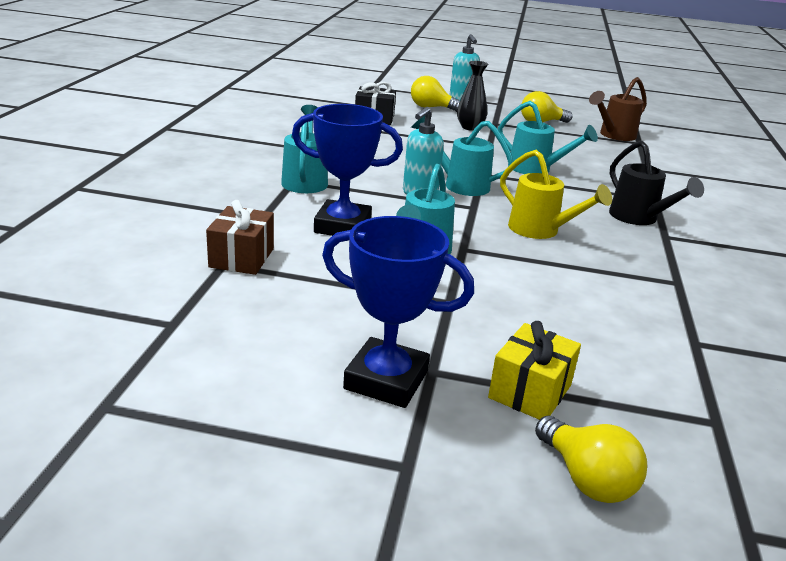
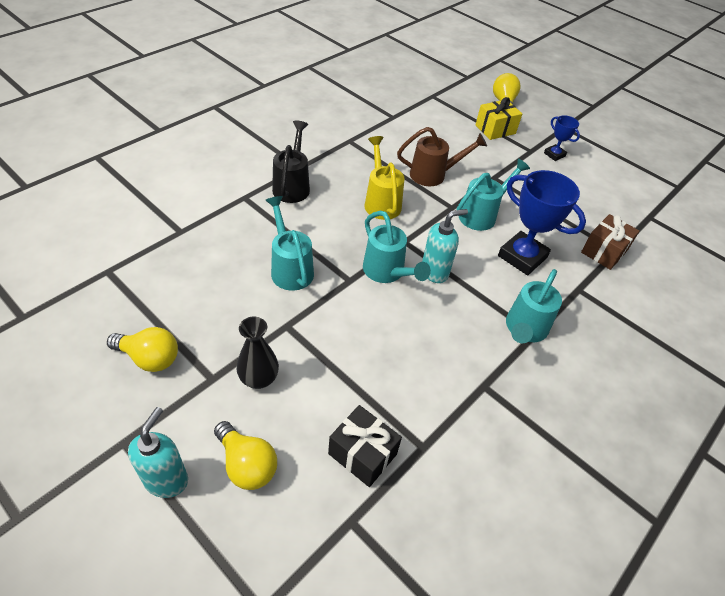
camera: 150 degrees left, 20 degrees up
blue trophy [322,216,474,408] -> blue trophy [544,115,580,161], size x0.52
brown watering can [589,77,647,141] -> brown watering can moved to [397,127,487,186]

